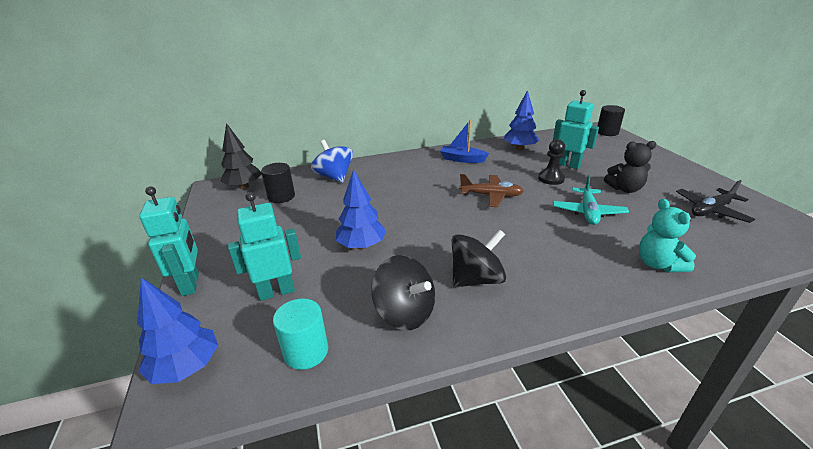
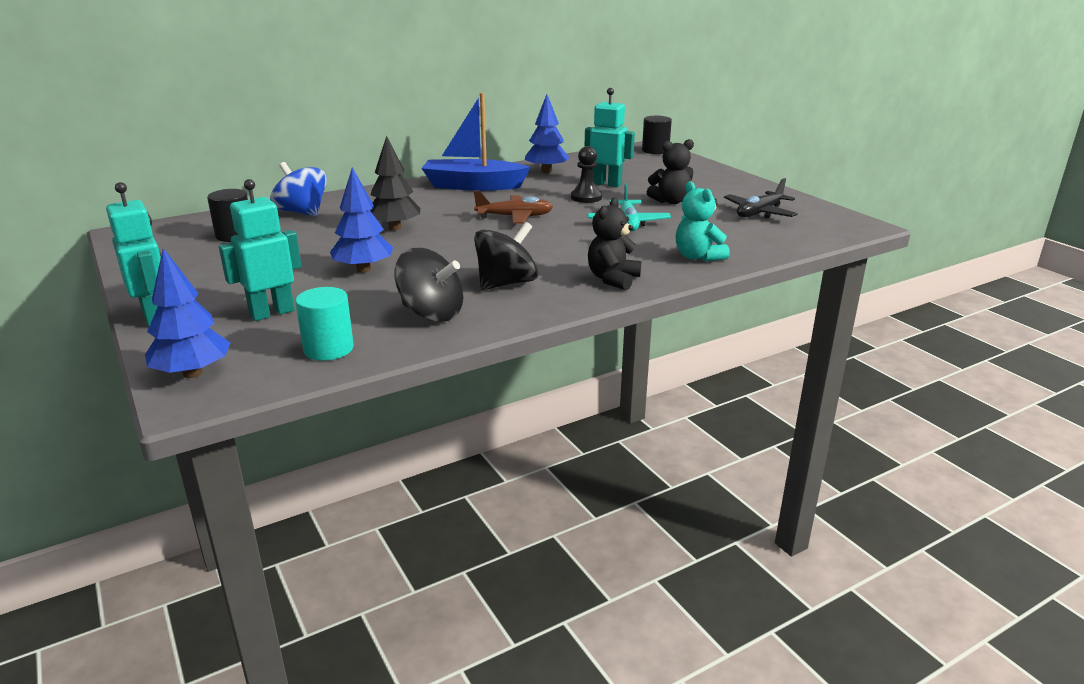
camera: 15 degrees left, 5 degrees down
black tree [220,123,261,189] -> black tree moved to [370,136,420,230]
blue boat [440,120,489,163] -> blue boat [421,93,530,191], size x1.66
none -> black teddy bear [588,197,641,290]

